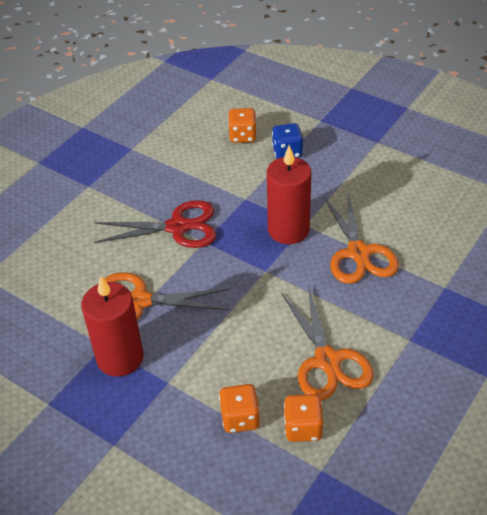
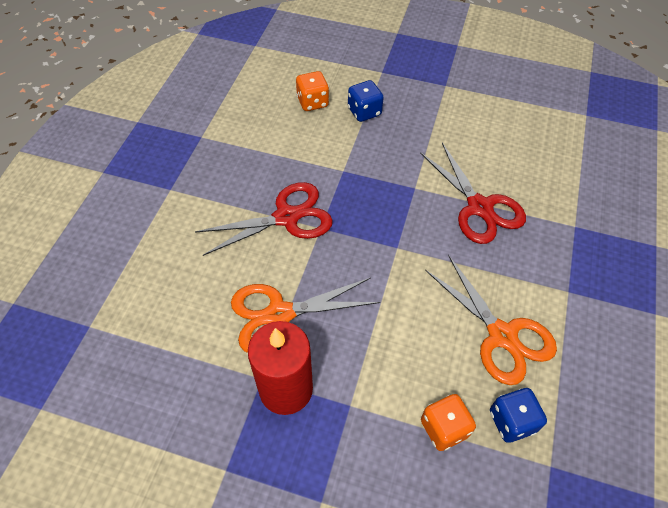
camera: 20 degrees left, 10 degrees up
red candle [267,145,311,244] -> none
orange dice [284,394,323,442] -> blue dice [490,388,547,443]
orange scissors [323,193,399,284] -> red scissors [420,143,526,244]

